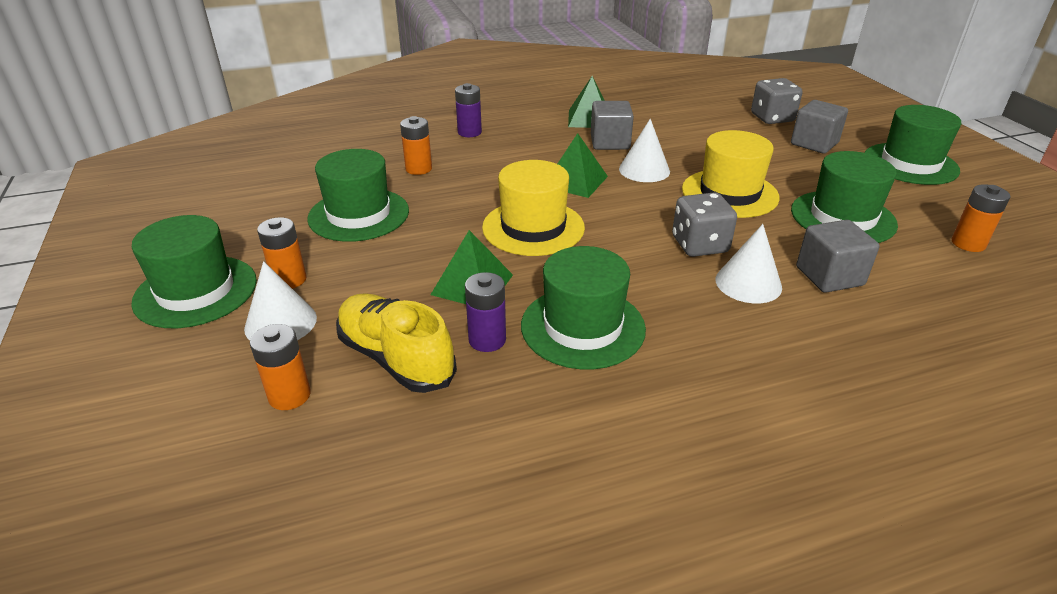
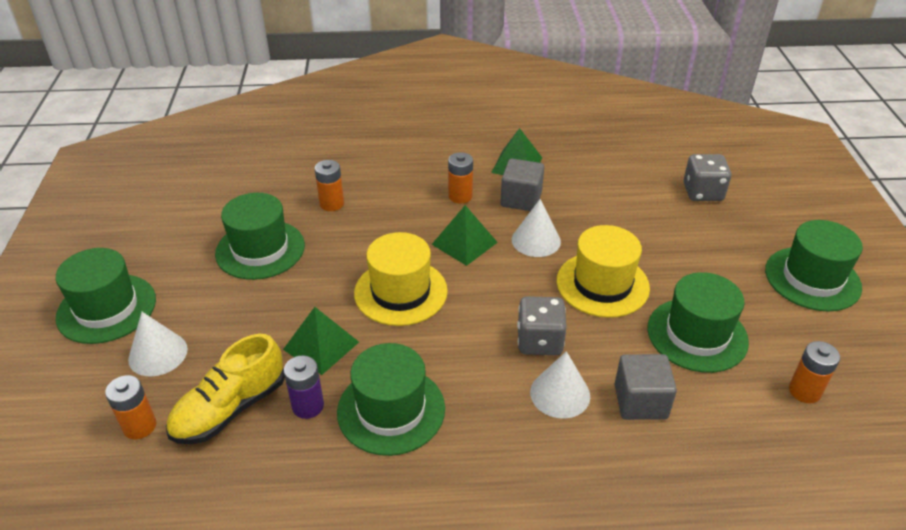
camera: 15 degrees right, 5 degrees up
orange battery [257,217,307,289] -> orange battery moved to [448,152,473,204]
yellow shoe [336,293,457,393] -> yellow shoe turned 105 degrees counterclockwise [166,334,285,444]
purple battery [455,83,482,137] -> none
grey cube [791,100,848,154] -> none

